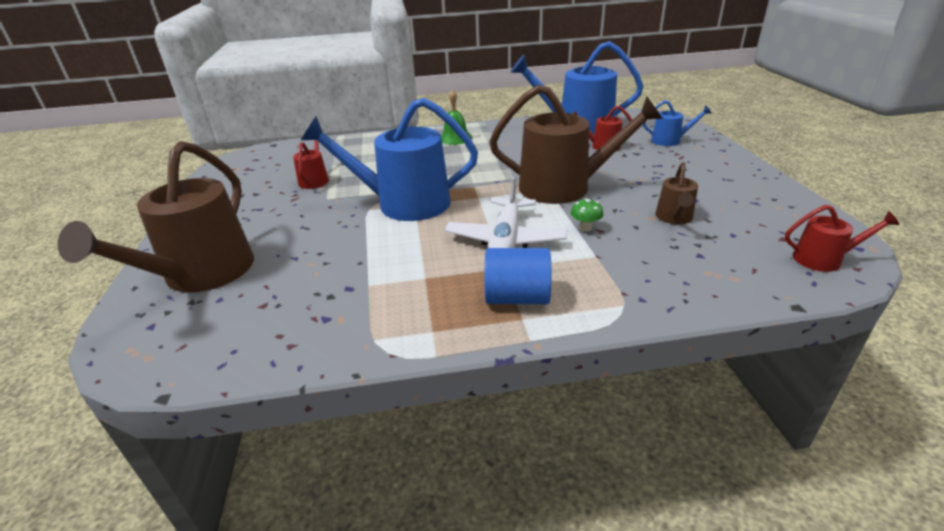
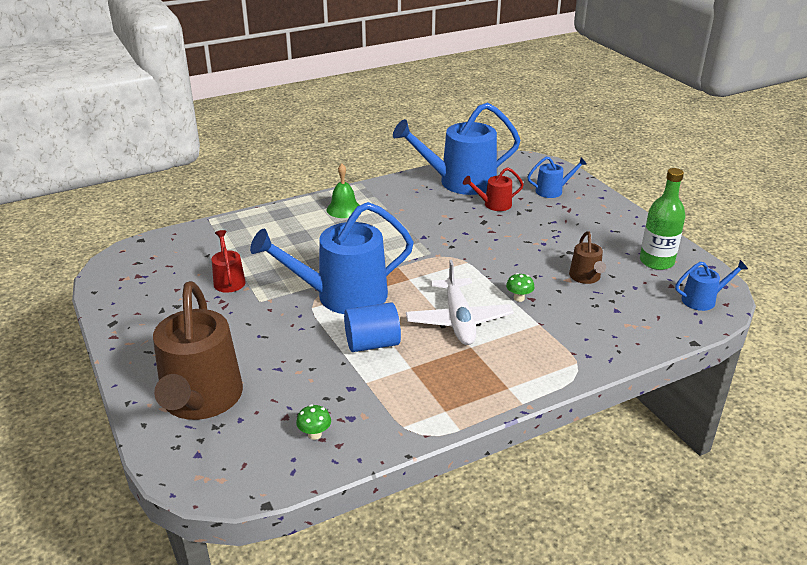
camera: 20 degrees left, 0 degrees up
blue cylinder [484,248,551,304] -> blue cylinder moved to [344,302,401,352]
brown watering can [489,85,663,204] -> none
red watering can [785,205,900,272] -> blue watering can [675,260,748,311]
none -> green mushroom [296,404,331,440]
none -> green bottle [640,168,686,270]

